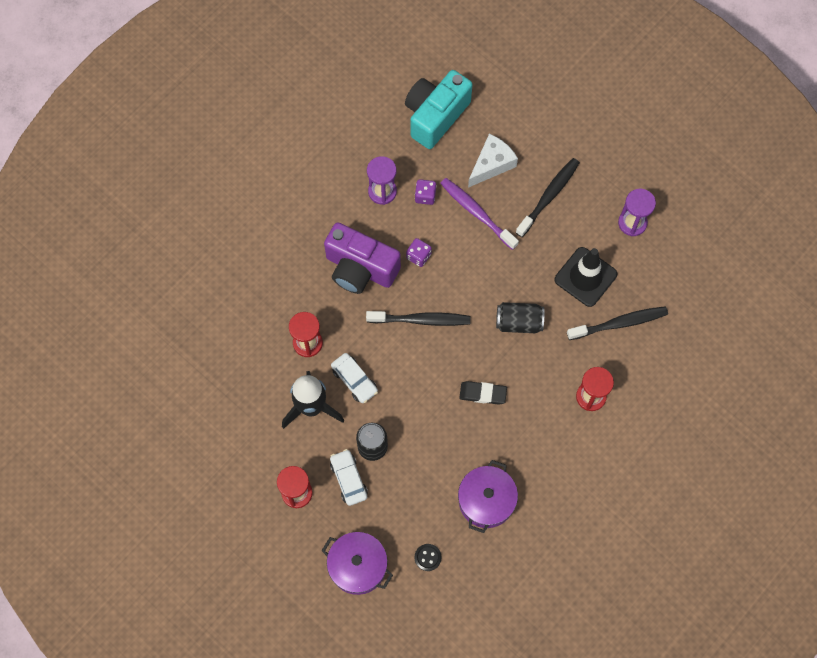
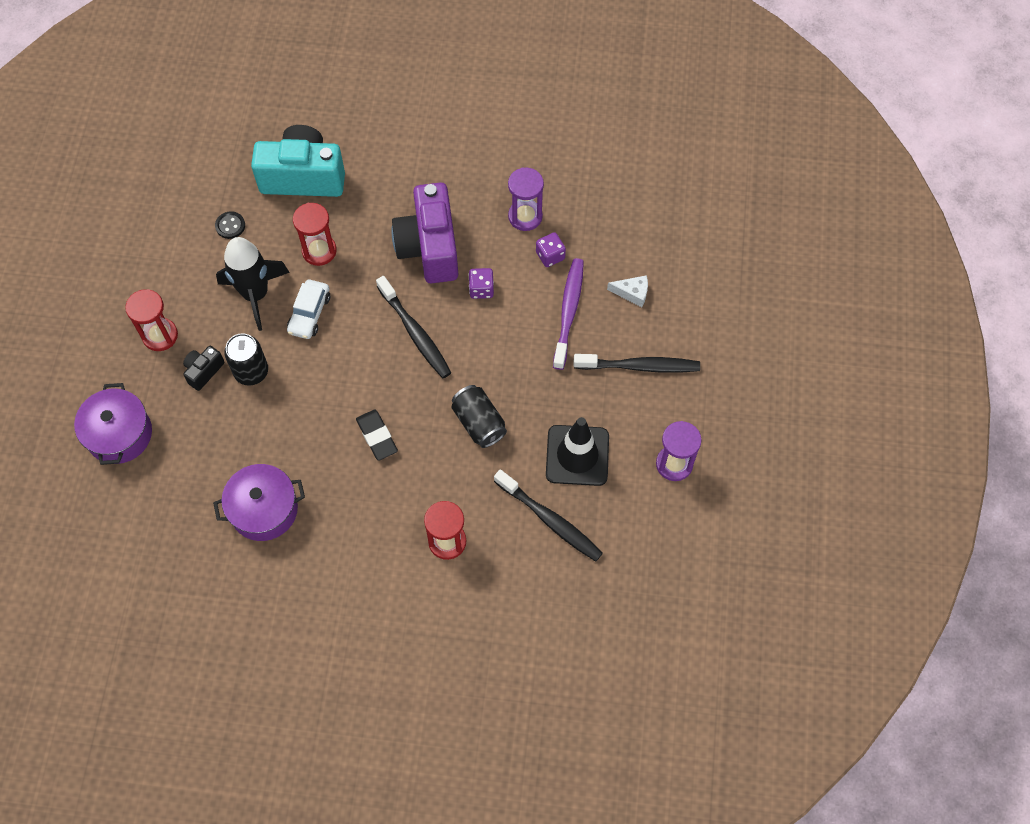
camera: 55 degrees right, 5 degrees down
white car [330,449,368,506] -> black camera [183,346,225,391]
turquoise camera [405,70,472,149] -> turquoise camera moved to [251,125,345,197]
black button [415,544,441,571] -> black button moved to [215,211,245,239]
white cheese [468,134,518,188] -> white cheese [607,275,648,307], size x0.60

